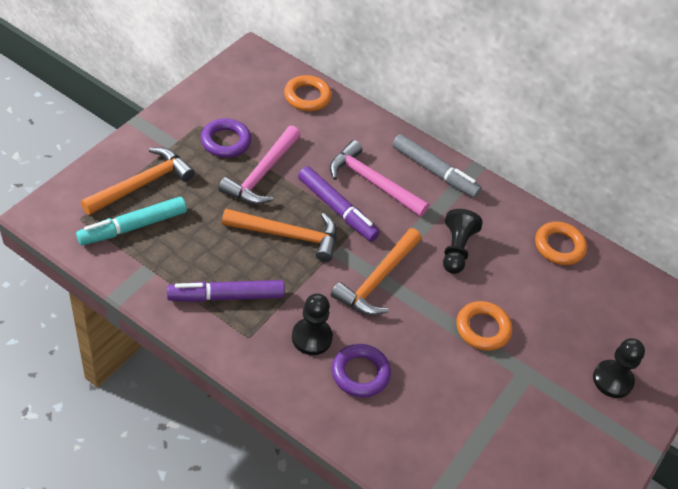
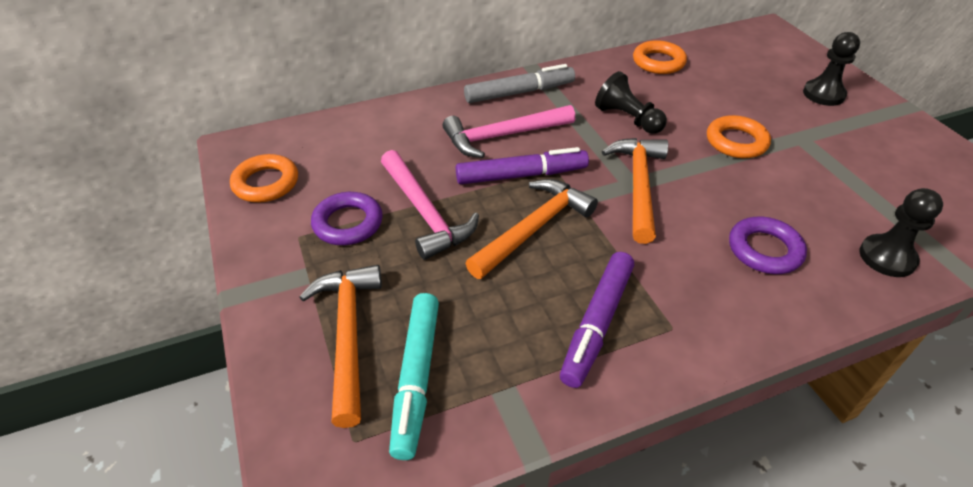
camera: 50 degrees left, 5 degrees down
orange ring [284,75,332,111] -> orange ring moved to [230,154,298,202]
black pawn [292,294,333,355] -> black pawn moved to [859,188,943,277]
orange hammer [331,228,422,315] -> orange hammer turned 150 degrees counterclockwise [602,138,668,244]

